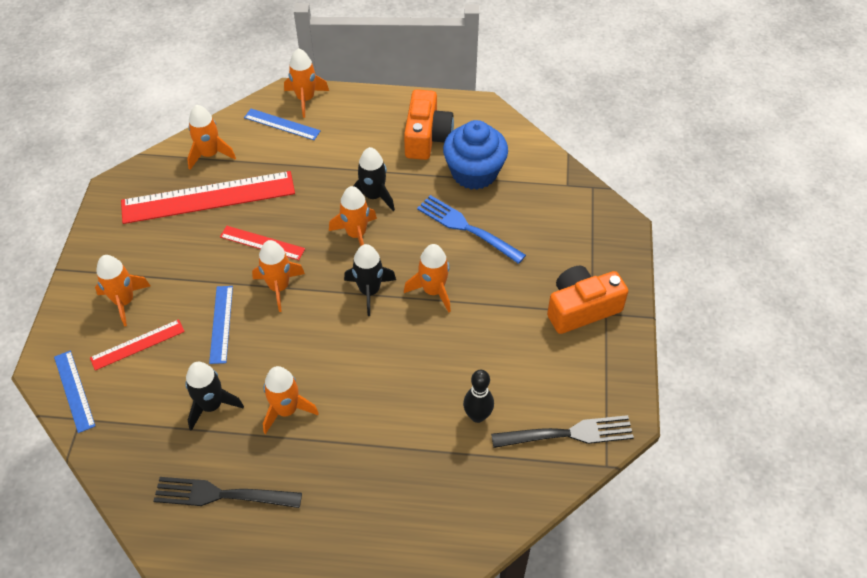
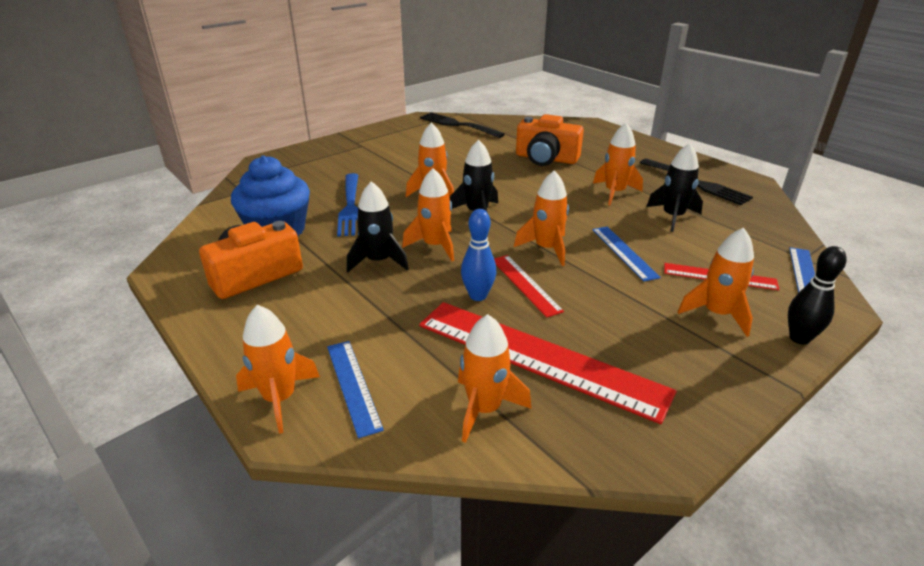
camera: 135 degrees left, 20 degrees down
blue ruler [209,286,233,364] -> blue ruler turned 60 degrees counterclockwise [592,227,661,281]
black bowling pin [463,370,494,423] -> black bowling pin moved to [788,246,847,345]
orange camera [547,266,628,334] -> orange camera moved to [516,114,584,166]
none -> blue bowling pin [461,209,496,301]

